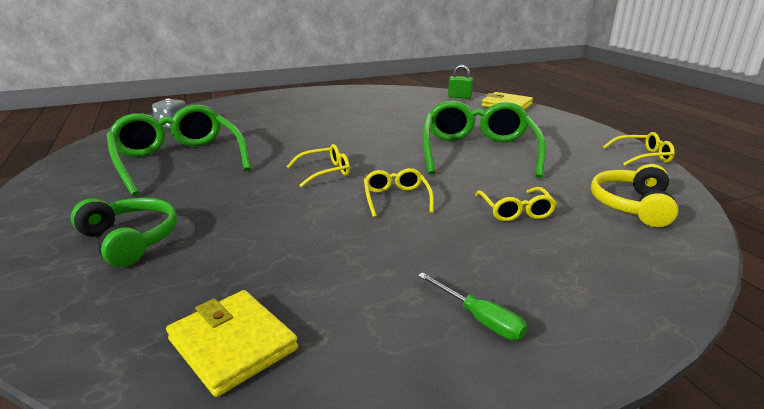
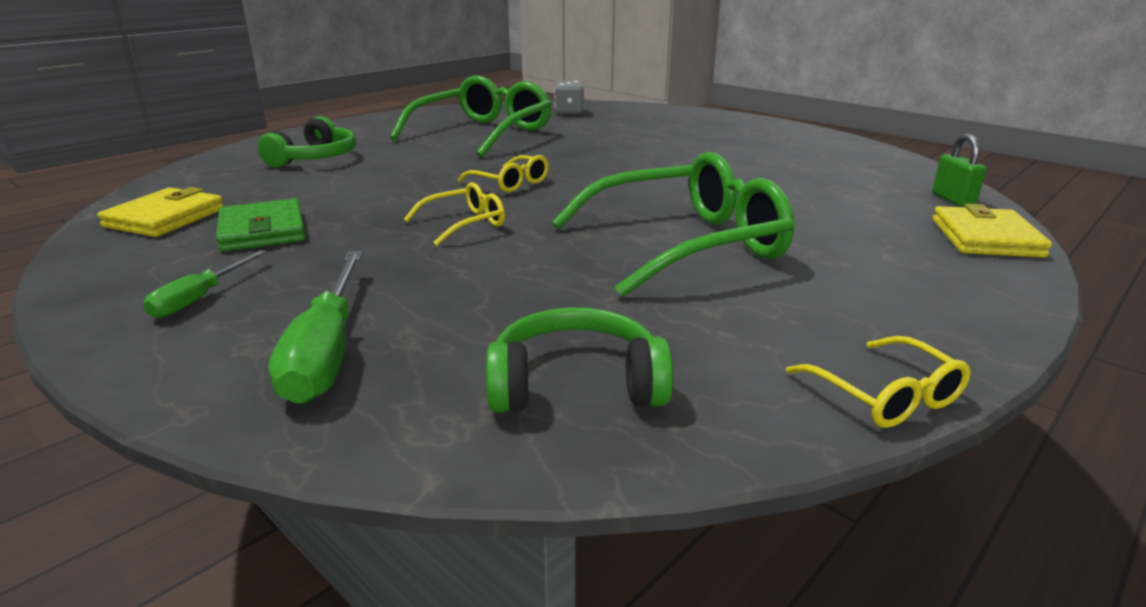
camera: 65 degrees right, 0 degrees up
yellow glasses [475,187,557,221] -> none
yellow headphones [591,164,678,227] -> green headphones [486,307,673,413]
none -> green wallet [216,198,306,252]
none -> green screwdriver [269,251,363,404]

